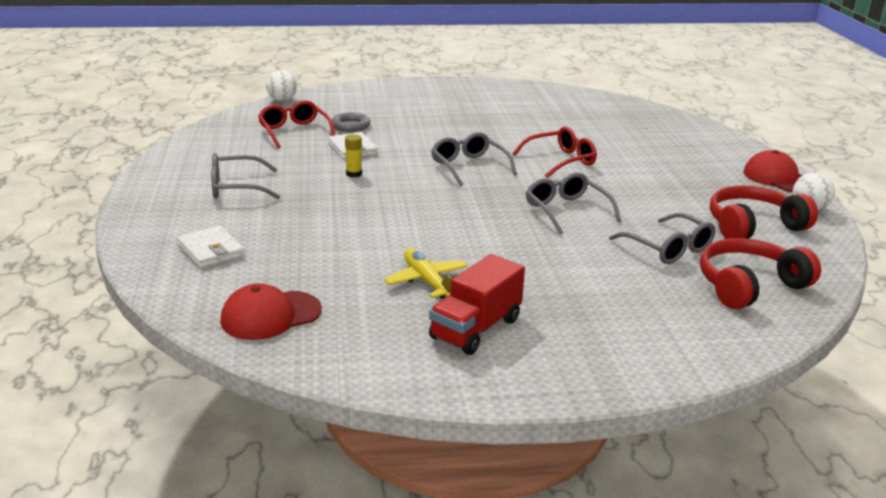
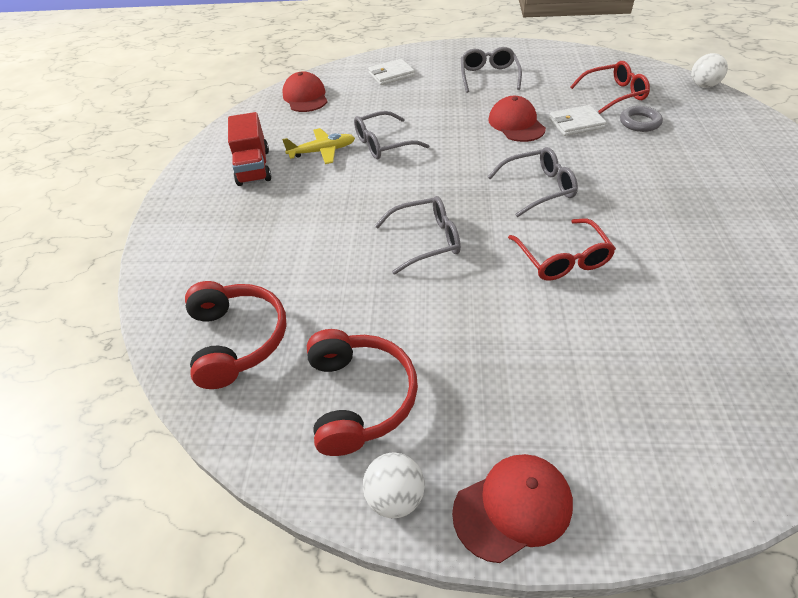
camera: 105 degrees right, 20 degrees up
yellow glue stick [345,134,362,177] -> red cap [488,96,546,142]
red truck [429,254,525,355] -> red truck turned 150 degrees counterclockwise [228,112,271,186]
grey glasses [609,213,716,264] -> grey glasses moved to [354,111,429,159]

